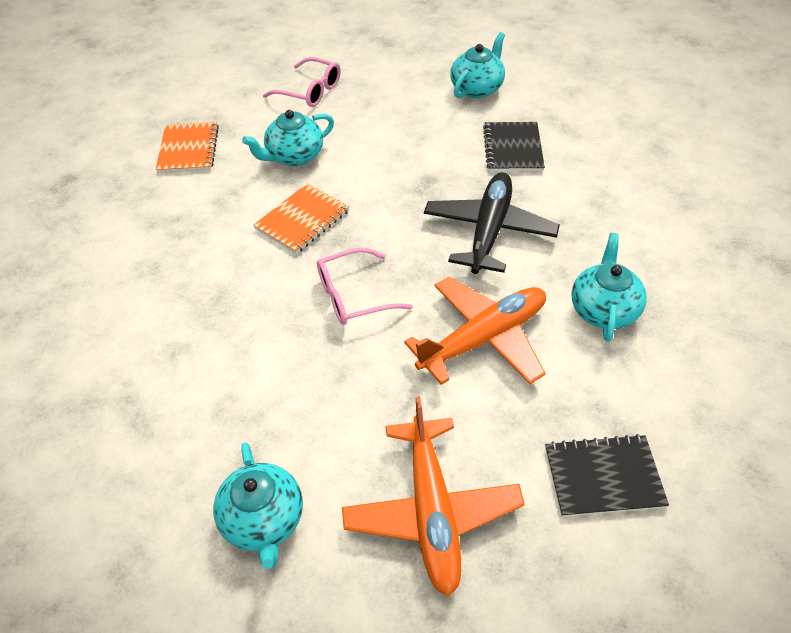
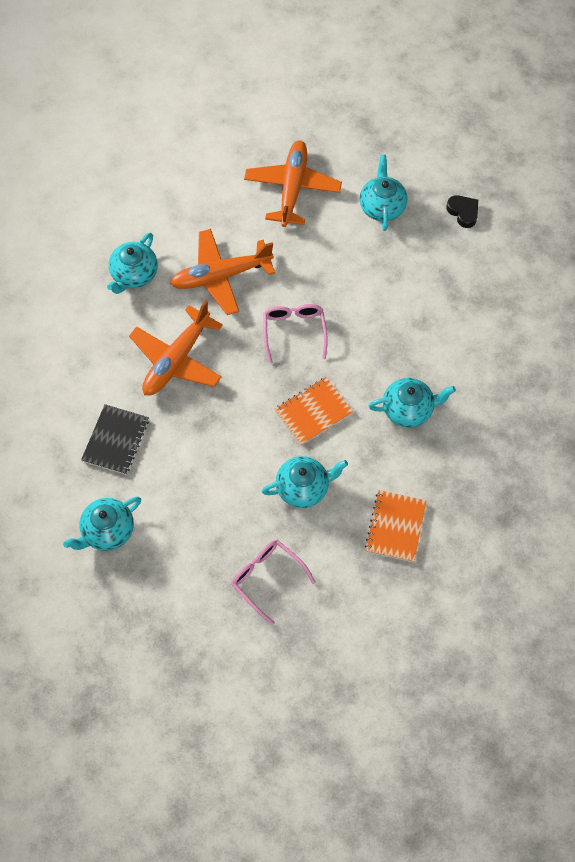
camera: 165 degrees left, 15 degrees up
pink glasses [317,247,413,325] -> pink glasses turned 90 degrees counterclockwise [263,304,328,363]
black plane [424,172,560,274] -> orange plane [129,300,223,395]
black notebook [545,434,669,517] -> none
none -> turquoise teapot [369,378,456,427]
none -> black heart [446,195,478,228]

